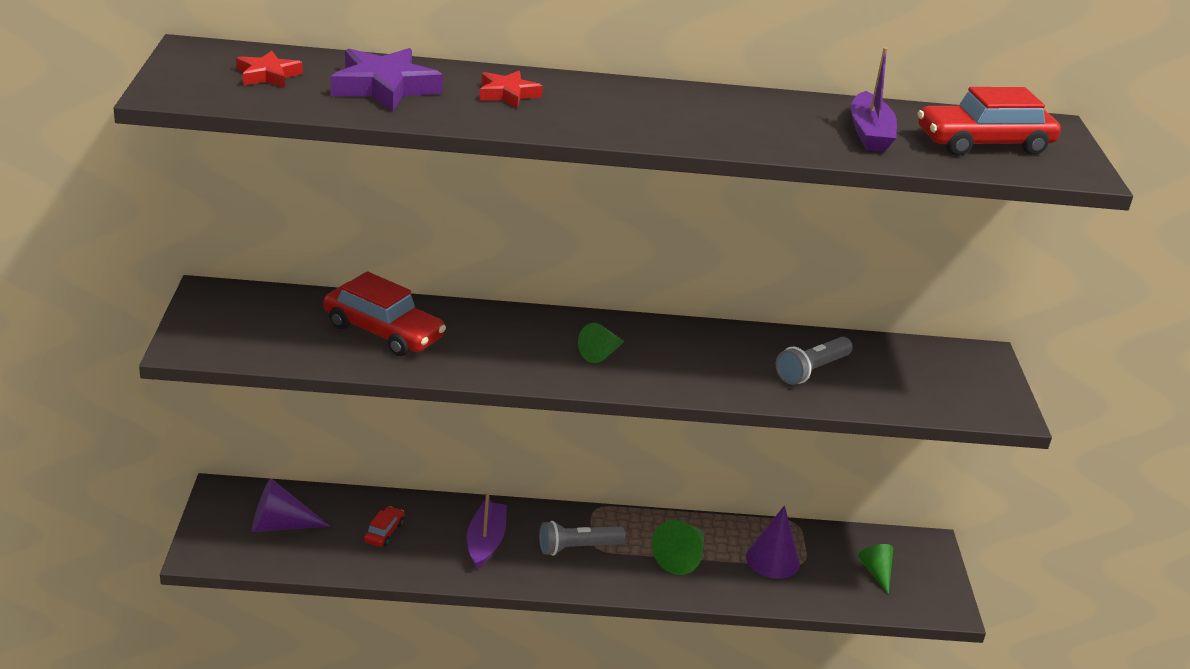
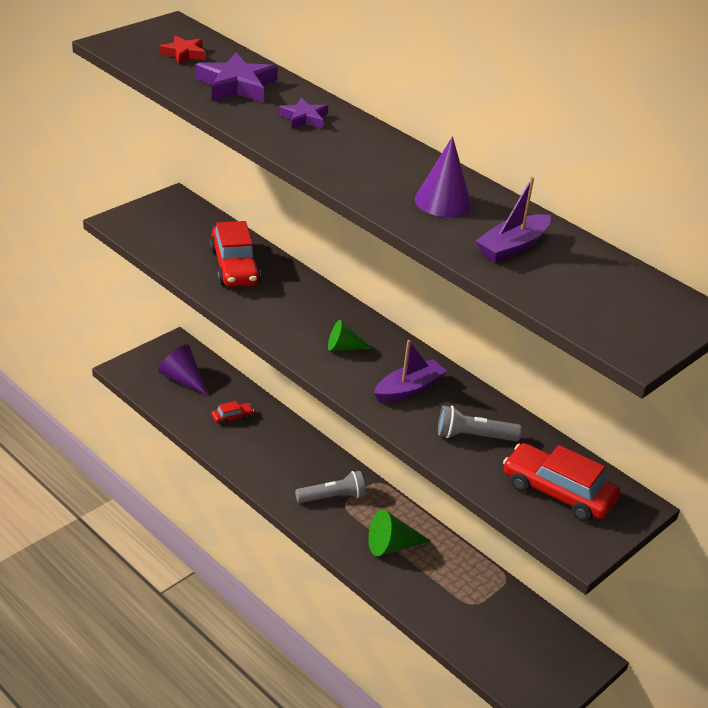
camera: 45 degrees right, 5 degrees up
purple boat [467,492,507,569] -> purple boat moved to [374,340,447,403]
red star [479,71,543,108] -> purple star [278,97,328,129]
grey flashlight [539,521,626,556] -> grey flashlight turned 135 degrees clockwise [295,471,365,503]
purple cone [746,506,800,579] -> purple cone moved to [415,136,472,217]
green cone [858,544,893,595] -> none
red car [918,87,1061,155] -> red car moved to [503,443,620,521]

